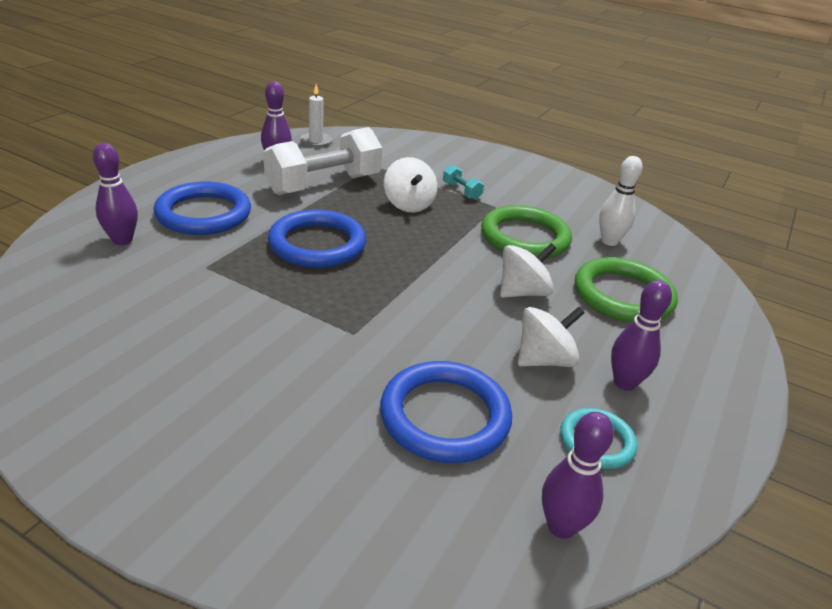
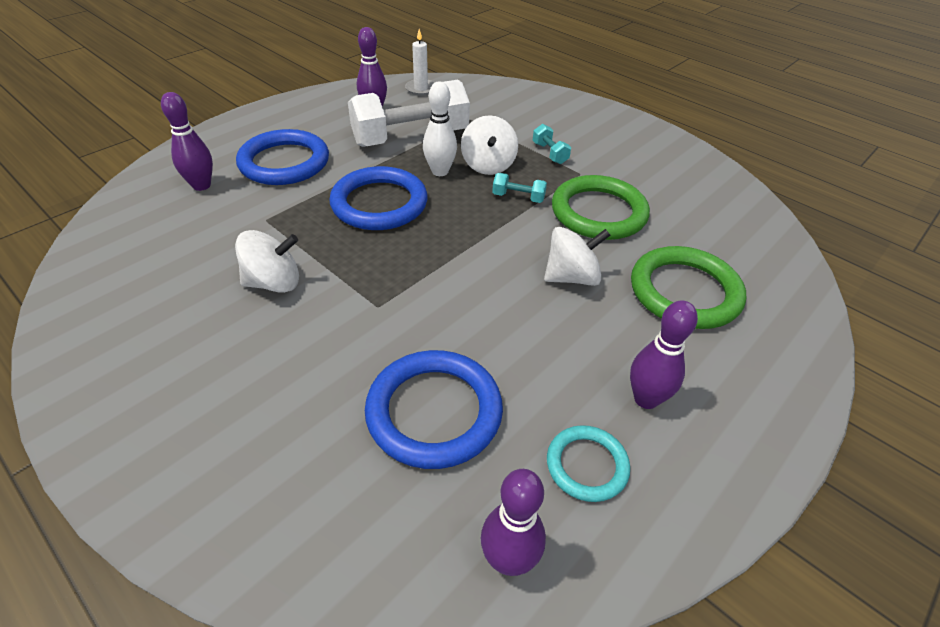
camera: 15 degrees right, 10 degrees up
white spinning top [518,307,584,367] -> white spinning top moved to [235,230,299,293]
white bowling pin [599,156,643,246] -> white bowling pin moved to [423,81,457,176]
none -> turquoise dumbbell [492,173,547,203]

